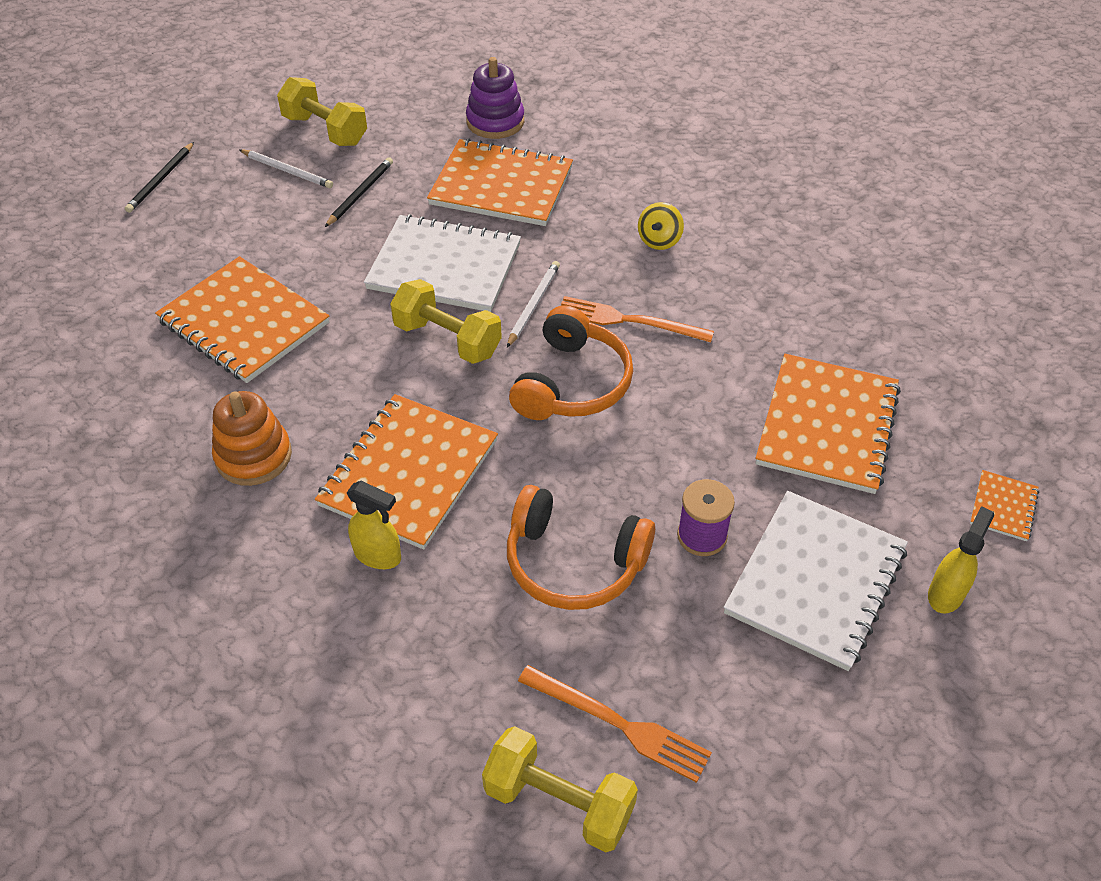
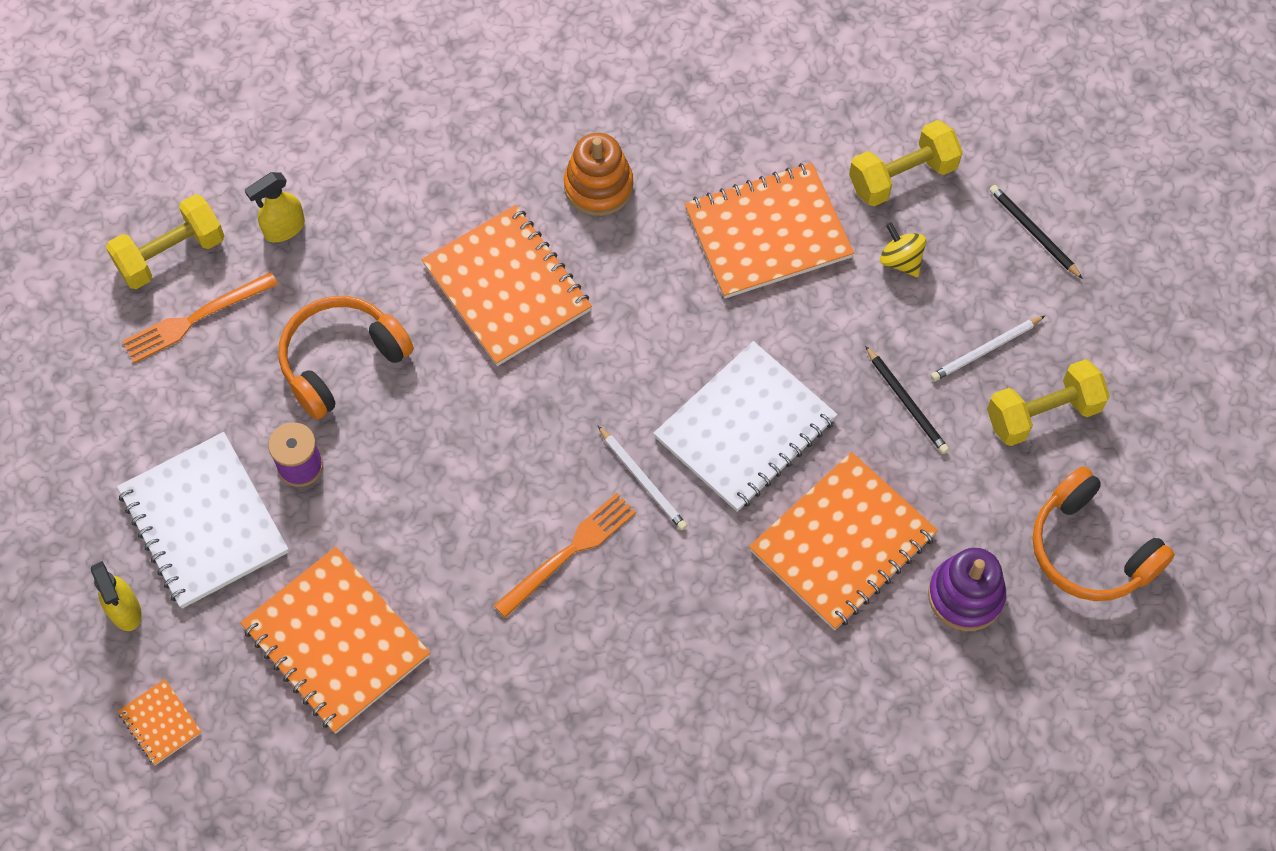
camera: 120 degrees right, 15 degrees up
yellow spray bottle [347,481,401,569] -> yellow spray bottle moved to [245,172,305,242]
yellow dumbbell [390,279,502,364] -> yellow dumbbell moved to [849,120,963,206]
orange headphones [509,305,633,420] -> orange headphones moved to [1033,466,1175,601]
yellow spinning top [638,202,684,250] -> yellow spinning top moved to [880,222,926,277]

